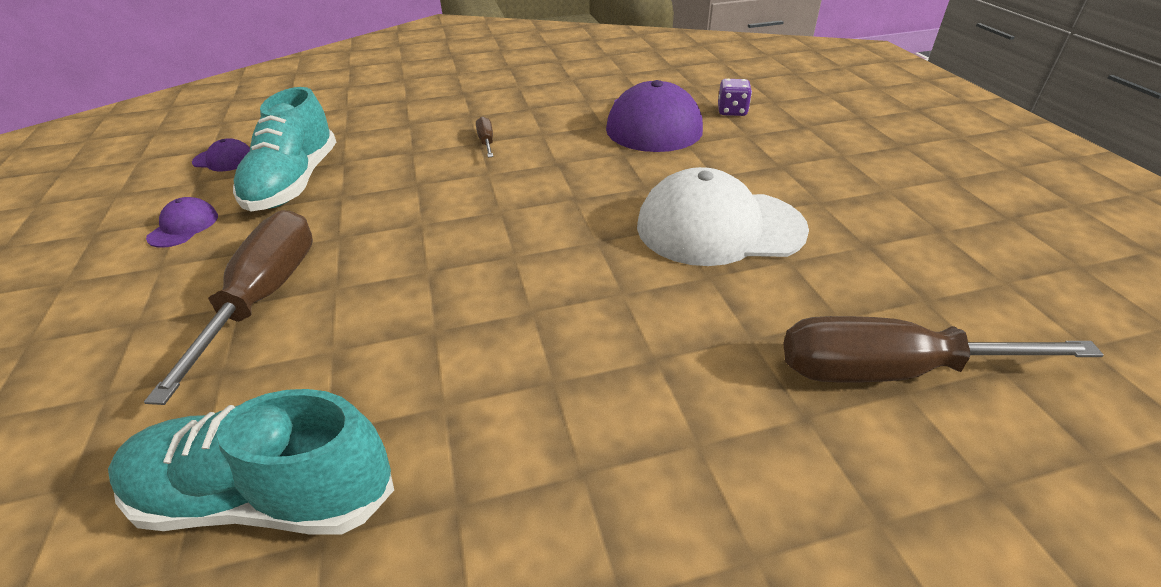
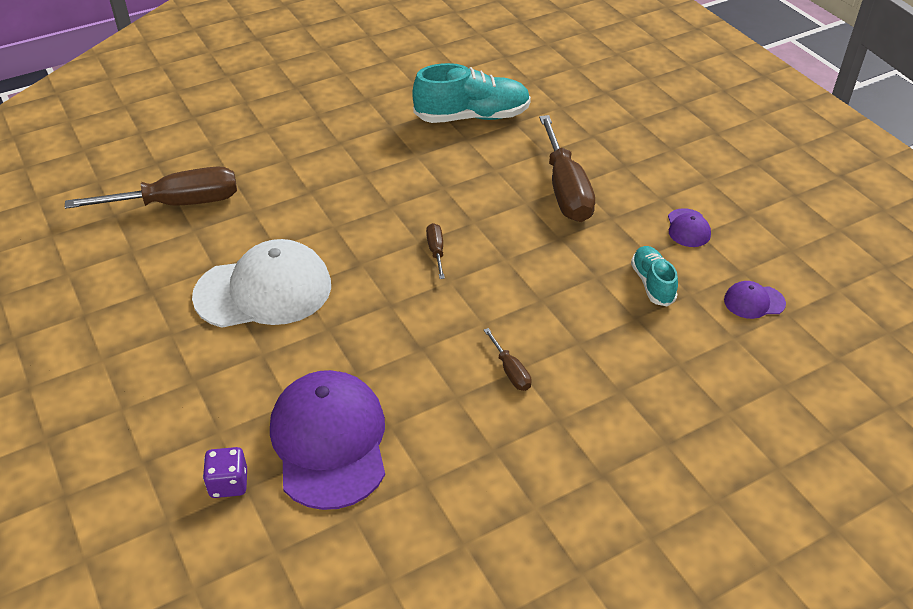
camera: 165 degrees right, 5 degrees up
turquoise shoe [233,87,336,211] -> turquoise shoe [631,246,678,306], size x0.56
none -> brown screwdriver [426,223,445,279]

